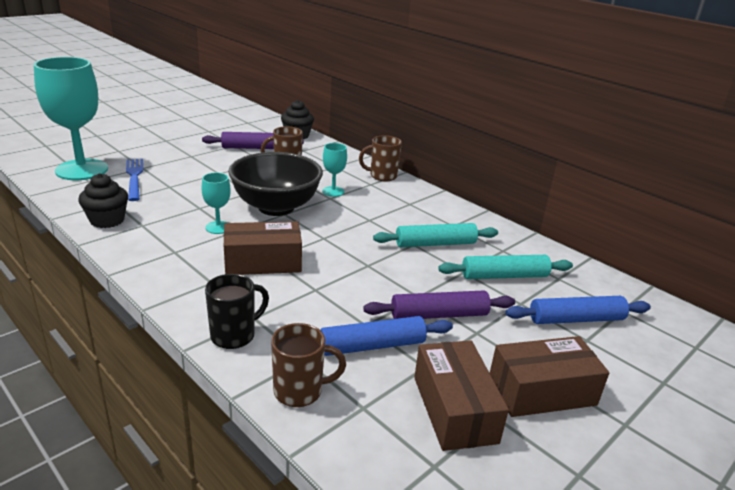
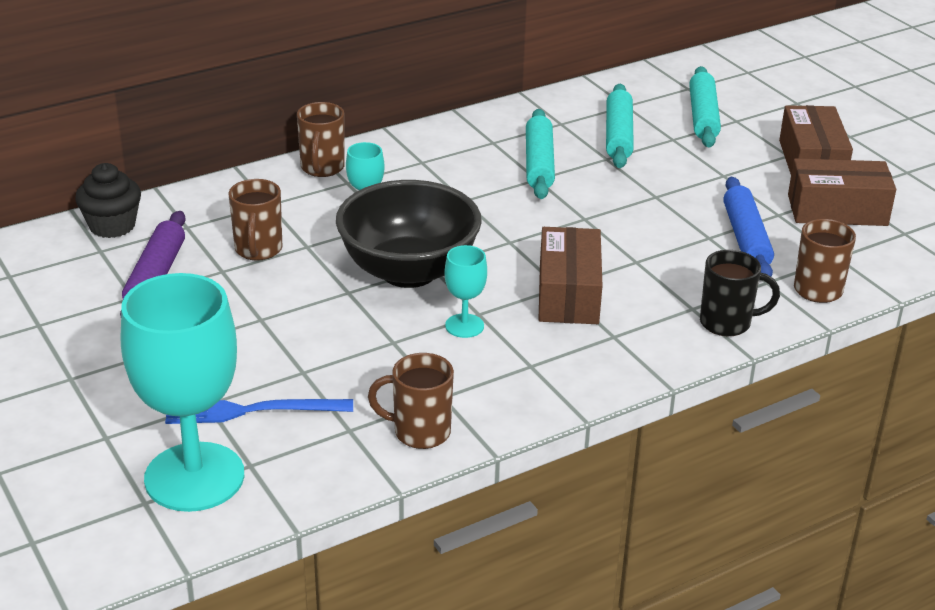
camera: 75 degrees left, 5 degrees up
black cupcake [78,173,128,228] -> brown mug [368,353,454,449]
black mug [205,274,269,349] -> black mug turned 120 degrees clockwise [700,250,780,336]
purple rolling pin [363,290,515,319] -> none
blue rolling pin [505,296,651,324] -> turquoise rolling pin [689,66,721,147]

